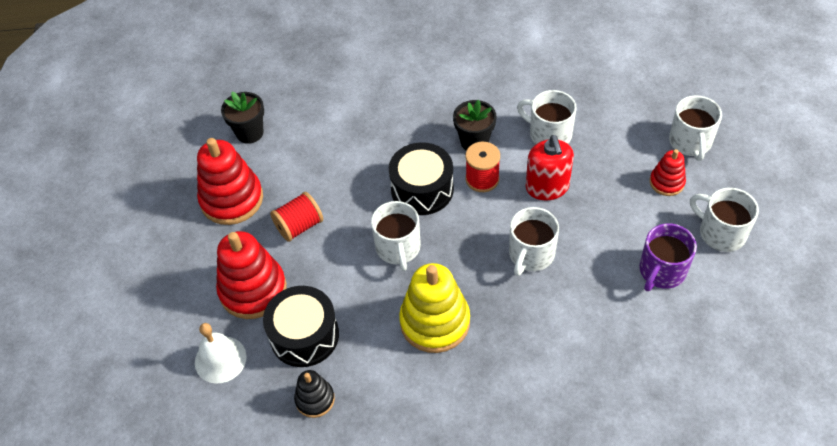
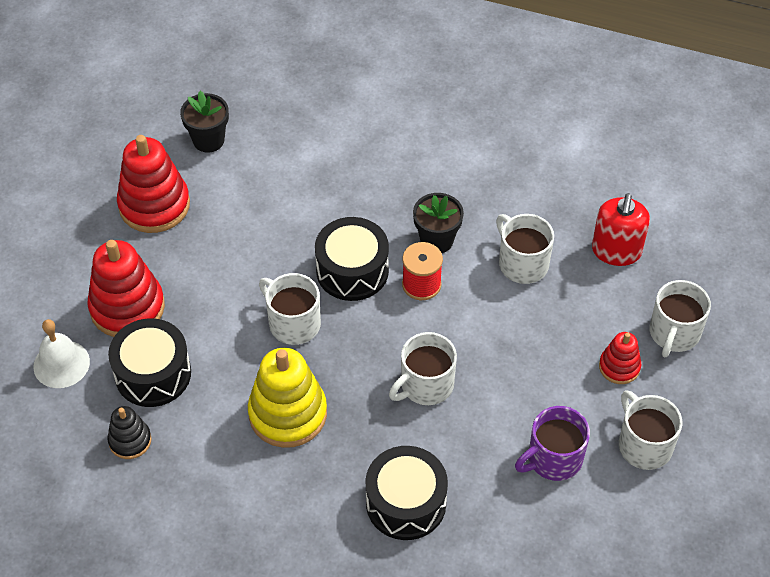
camera: 20 degrees right, 0 degrees up
red spool [270,192,323,242] -> none
white mug [371,201,421,272] -> white mug turned 120 degrees clockwise [259,273,321,345]
red soap dispenser [526,135,574,200] -> red soap dispenser moved to [592,193,650,266]
none -> black drum [366,446,448,540]

